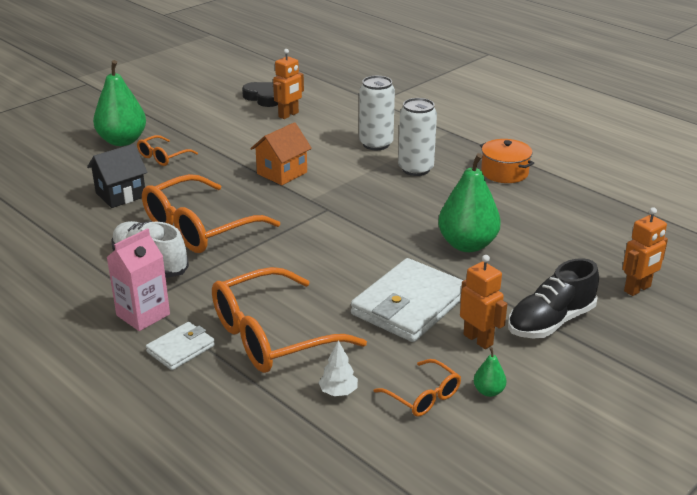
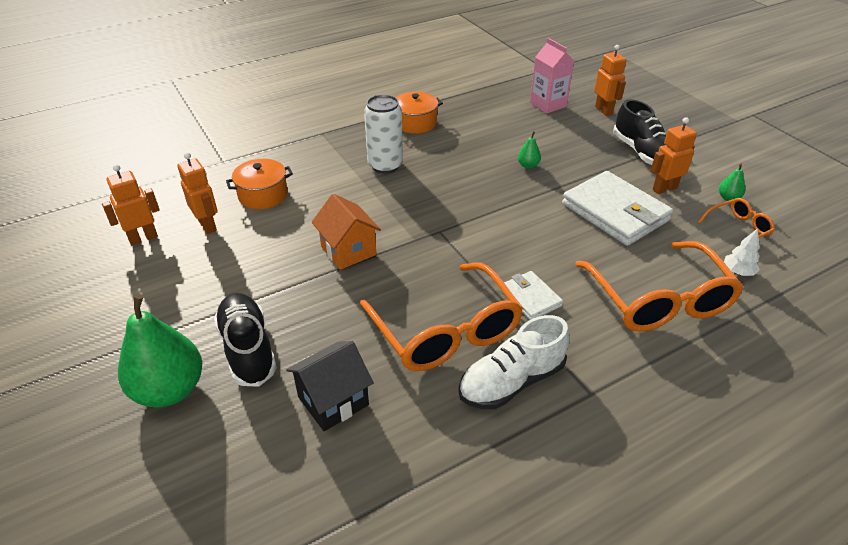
camera: 75 degrees left, 10 degrees up
black house [87,144,148,208] -> black house turned 75 degrees clockwise [286,341,374,431]
pink carton [107,228,170,331] -> pink carton moved to [530,38,574,114]
orange glasses [137,135,198,166] -> black shoe [214,293,277,387]
white wallet [146,322,215,370] -> white wallet moved to [500,271,563,320]
black heart [242,82,278,107] -> orange robot [102,164,160,245]
white can [359,76,395,150] -> none
green pear [438,153,501,252] -> green pear [518,131,541,169], size x0.43
none -> orange pot [226,159,293,209]

